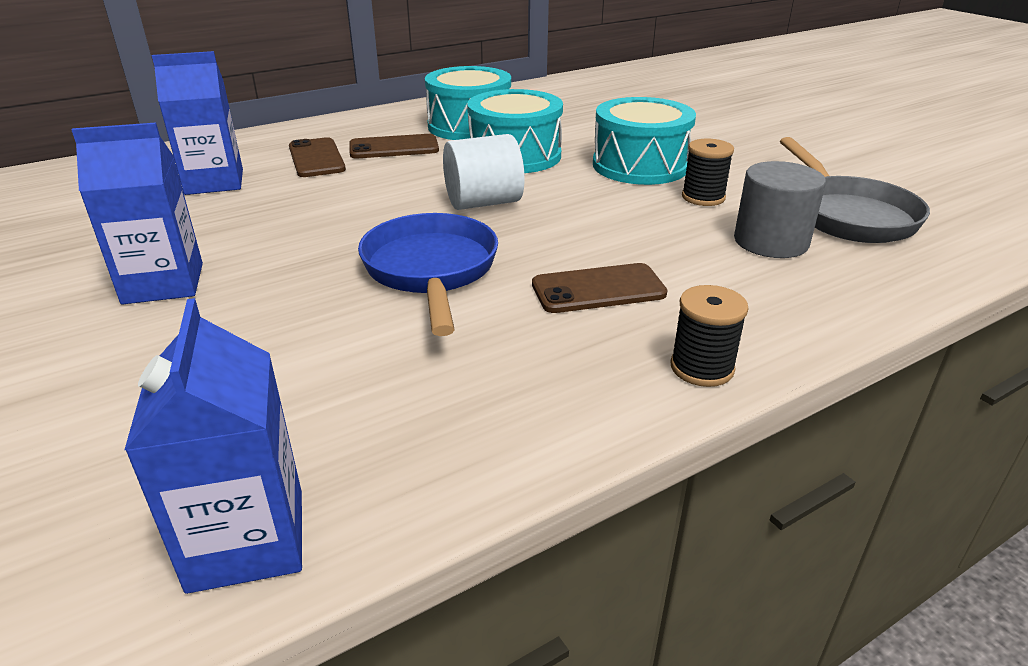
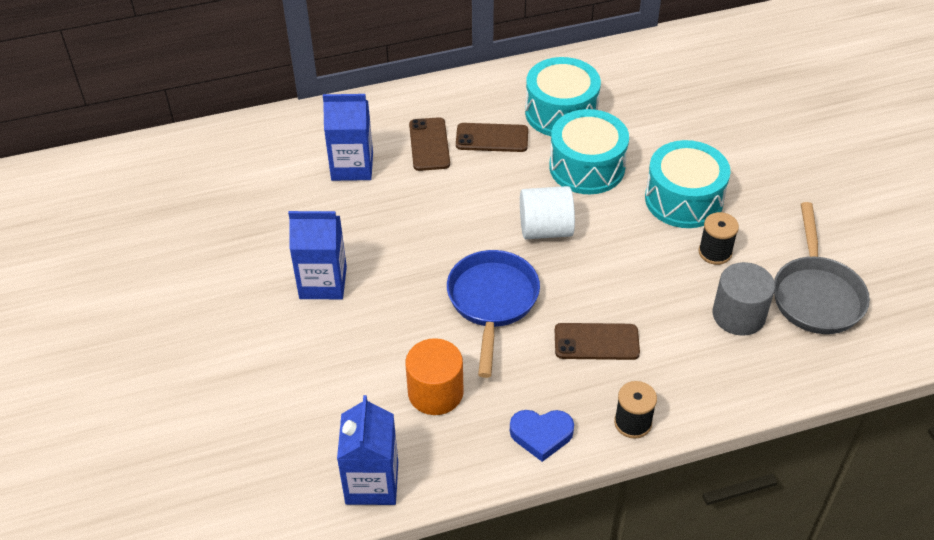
camera: 15 degrees right, 15 degrees up
none -> orange cylinder [405,338,464,415]
none -> blue heart [510,410,574,462]

